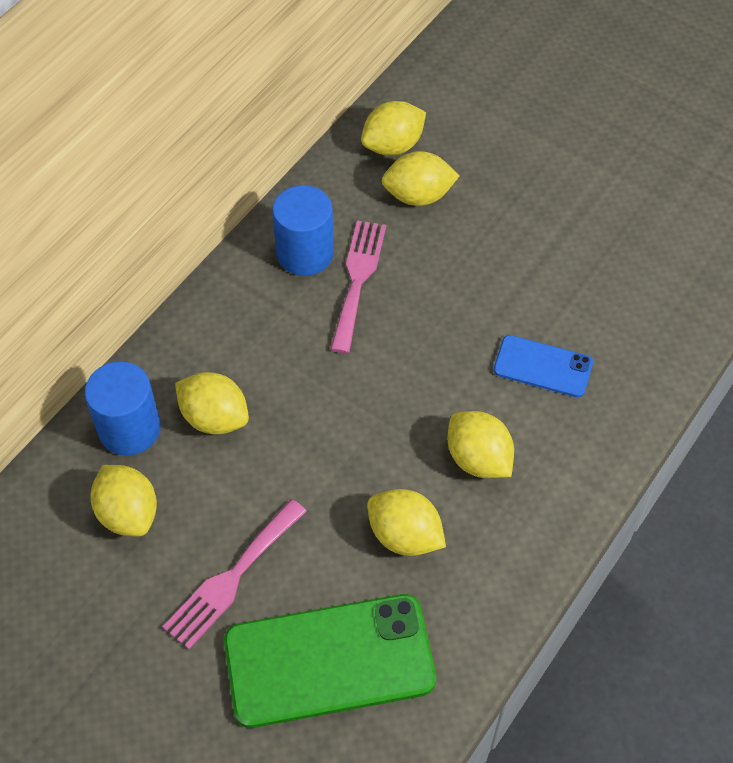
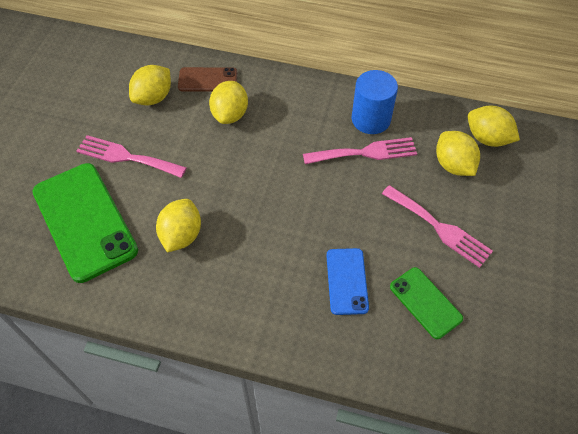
camera: 70 degrees right, 0 degrees up
blue cylinder [85,361,161,455] -> brown phone [178,67,237,92]
yellow lemon [448,411,514,478] -> none
none -> pink fork [382,185,493,268]
none -> green phone [390,267,463,339]

